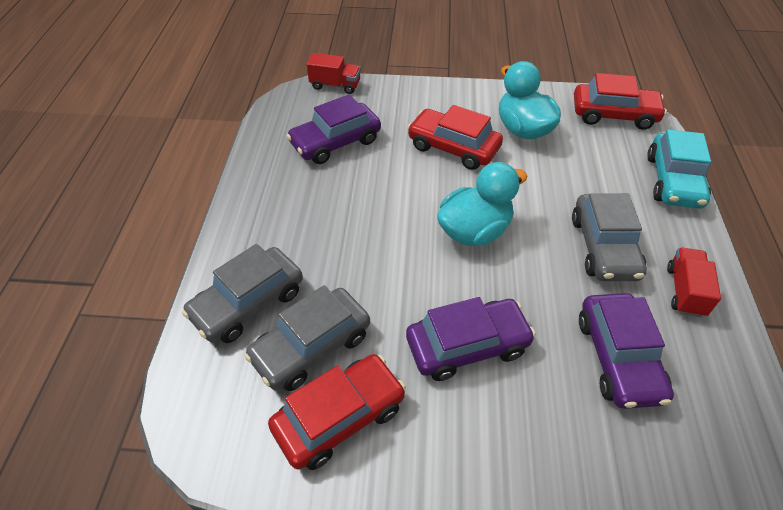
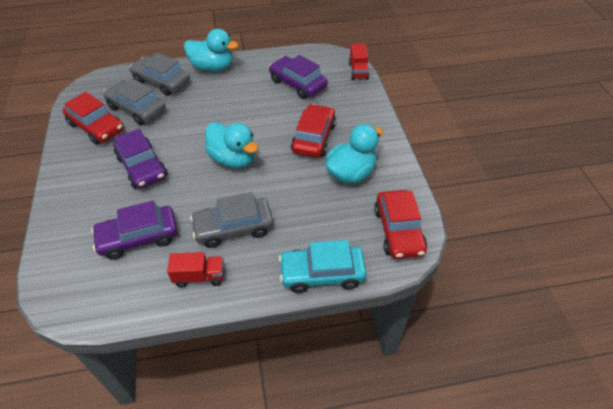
camera: 75 degrees right, 0 degrees up
none -> turquoise duck [184,29,239,72]

